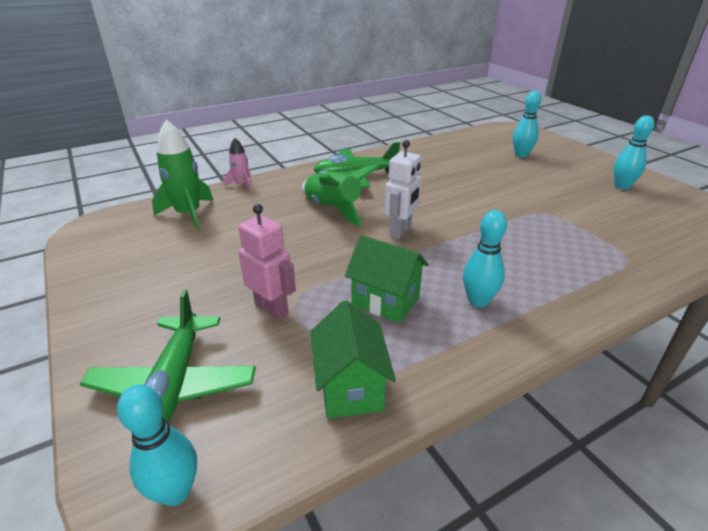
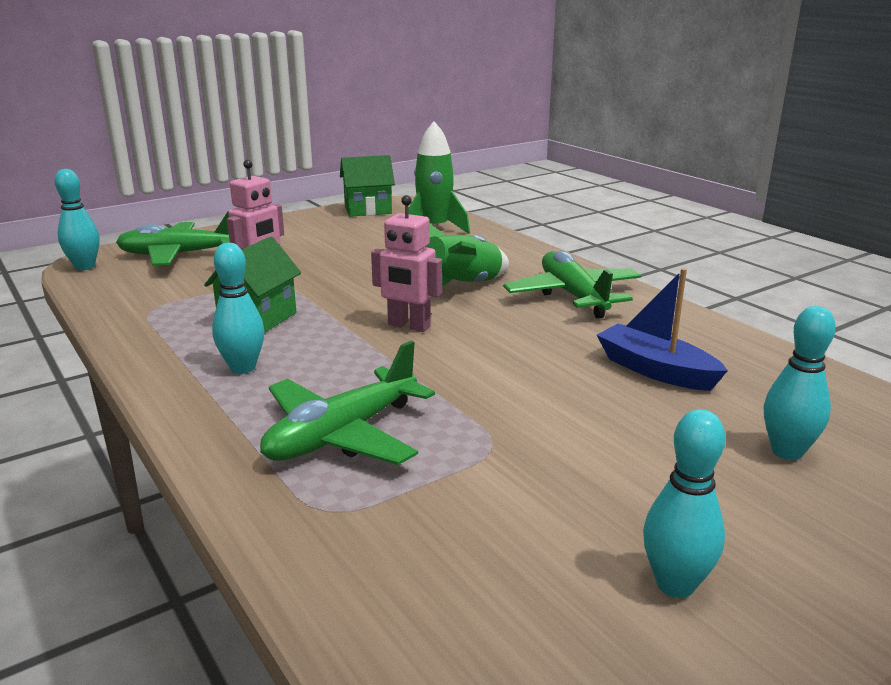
camera: 85 degrees right, 10 degrees down
pink rocket [224,138,252,191] -> none
green house [310,300,396,419] -> green house moved to [340,155,395,217]
white robot [384,140,421,239] -> pink robot [371,195,442,332]
none -> green plane [260,341,435,465]
none -> blue boat [597,268,728,391]

